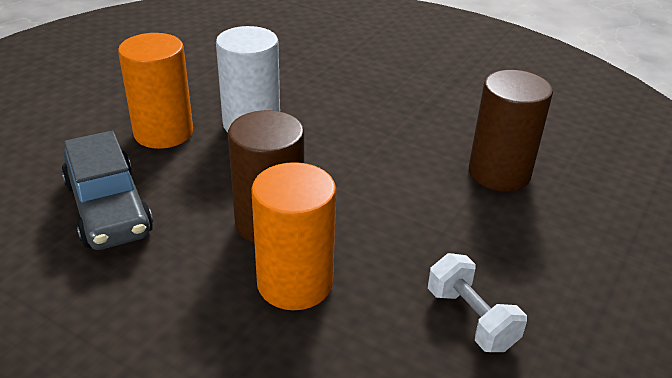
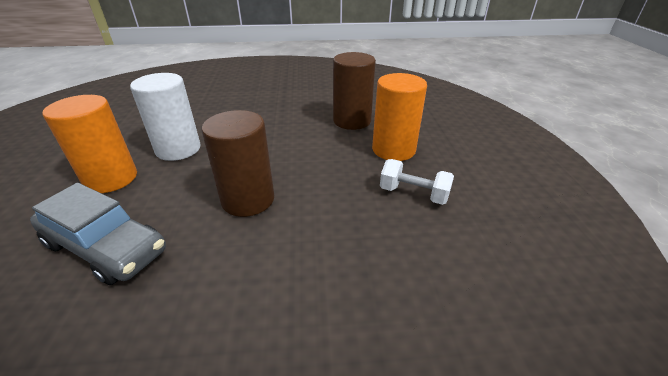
camera: 35 degrees left, 0 degrees up
orange cylinder [251,162,336,310] -> orange cylinder moved to [372,73,427,161]

